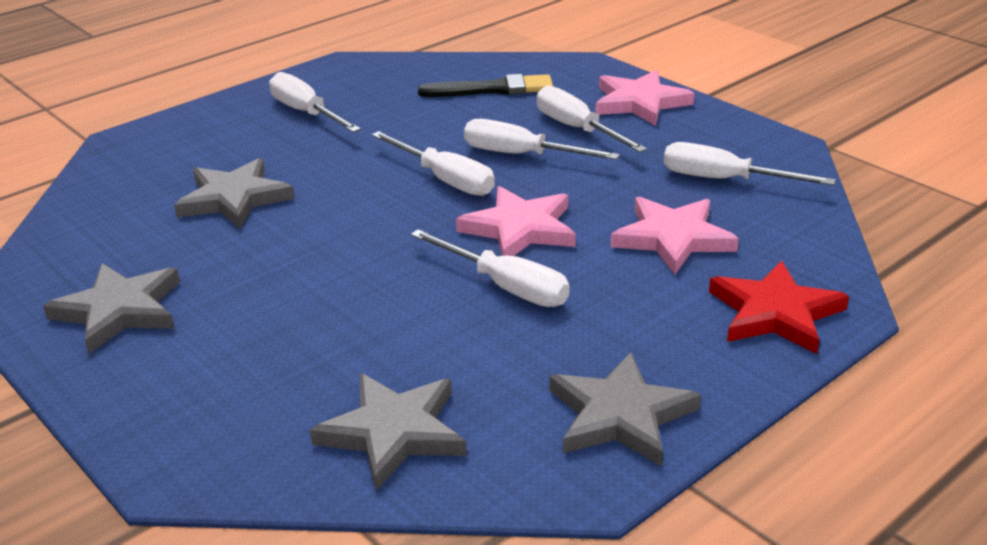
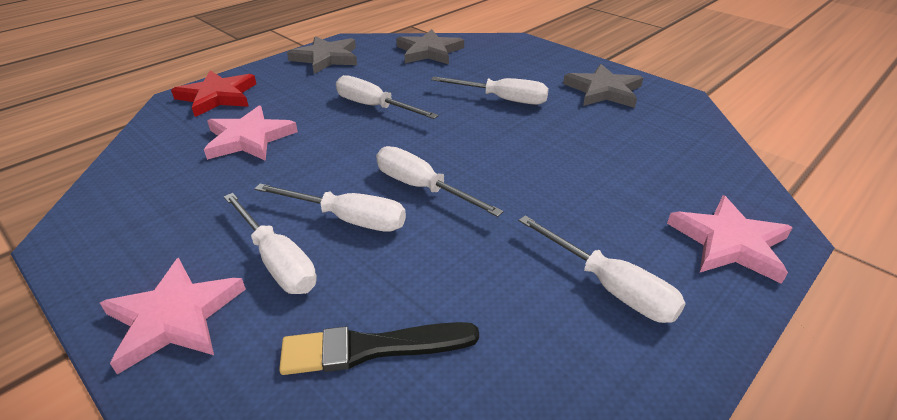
camera: 175 degrees right, 5 degrees up
grey star [174,158,294,229] -> none
pink star [456,186,576,256] -> pink star moved to [667,195,793,284]
white screwdriver [664,142,836,185] -> white screwdriver moved to [431,76,549,105]

